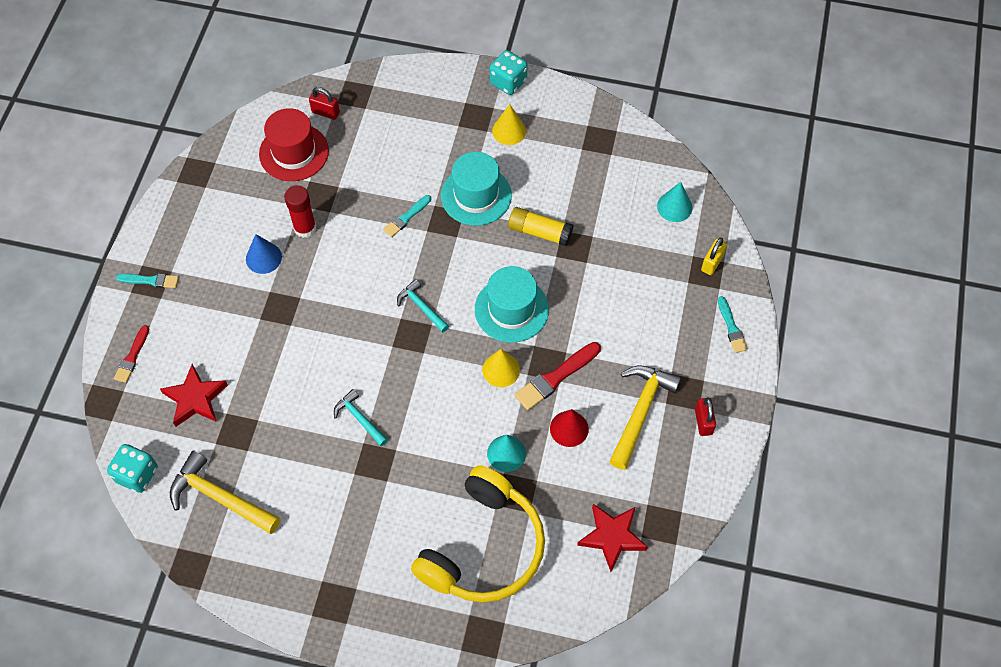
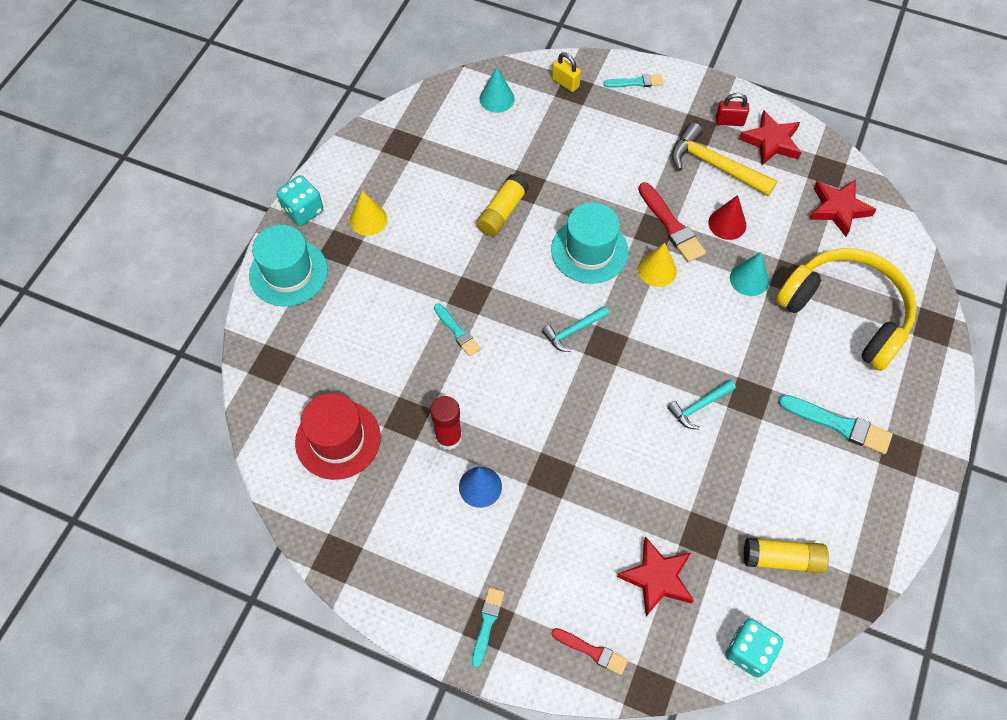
camera: 80 degrees left, 0 degrees up
yellow hammer [170,450,280,534] -> yellow glue stick [744,538,829,573]
red padlock [309,87,340,120] -> none
turquoise hat [441,152,512,226] -> turquoise hat moved to [249,225,328,307]
none -> red star [739,110,801,165]
none -> turquoise brush [778,395,893,454]

